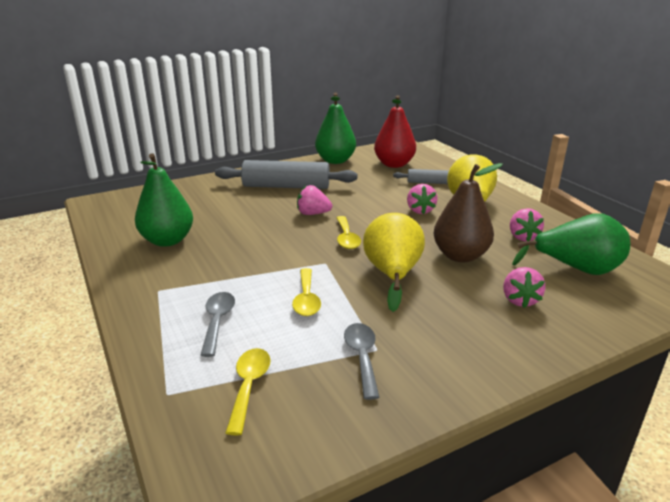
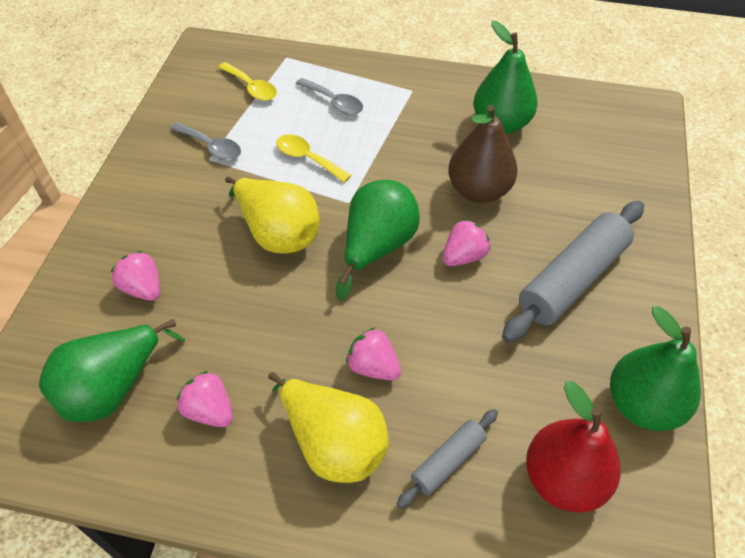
camera: 130 degrees right, 25 degrees up
yellow spoon [337,216,361,249] -> green pear [336,180,420,300]
brown pear [434,163,503,262] -> brown pear moved to [448,105,517,203]

